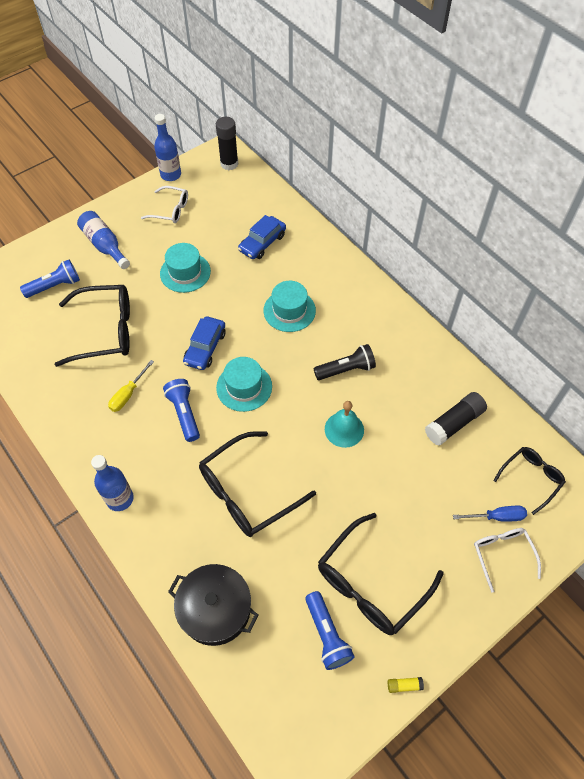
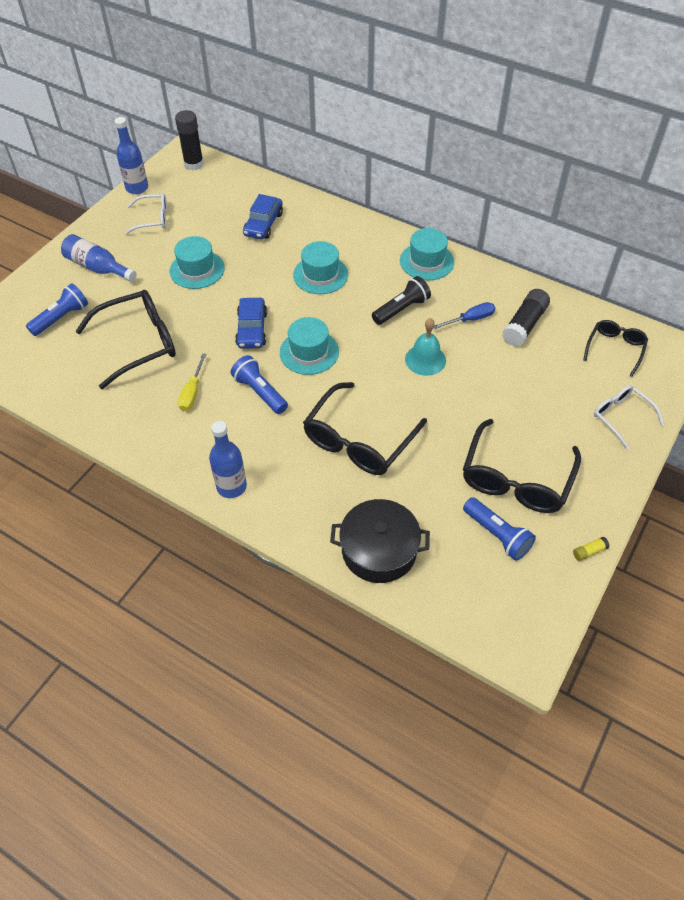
camera: 20 degrees left, 5 degrees down
blue screwdriver [453,506,527,522] -> blue screwdriver moved to [434,302,495,329]
none -> turquoise hat [400,228,454,280]

